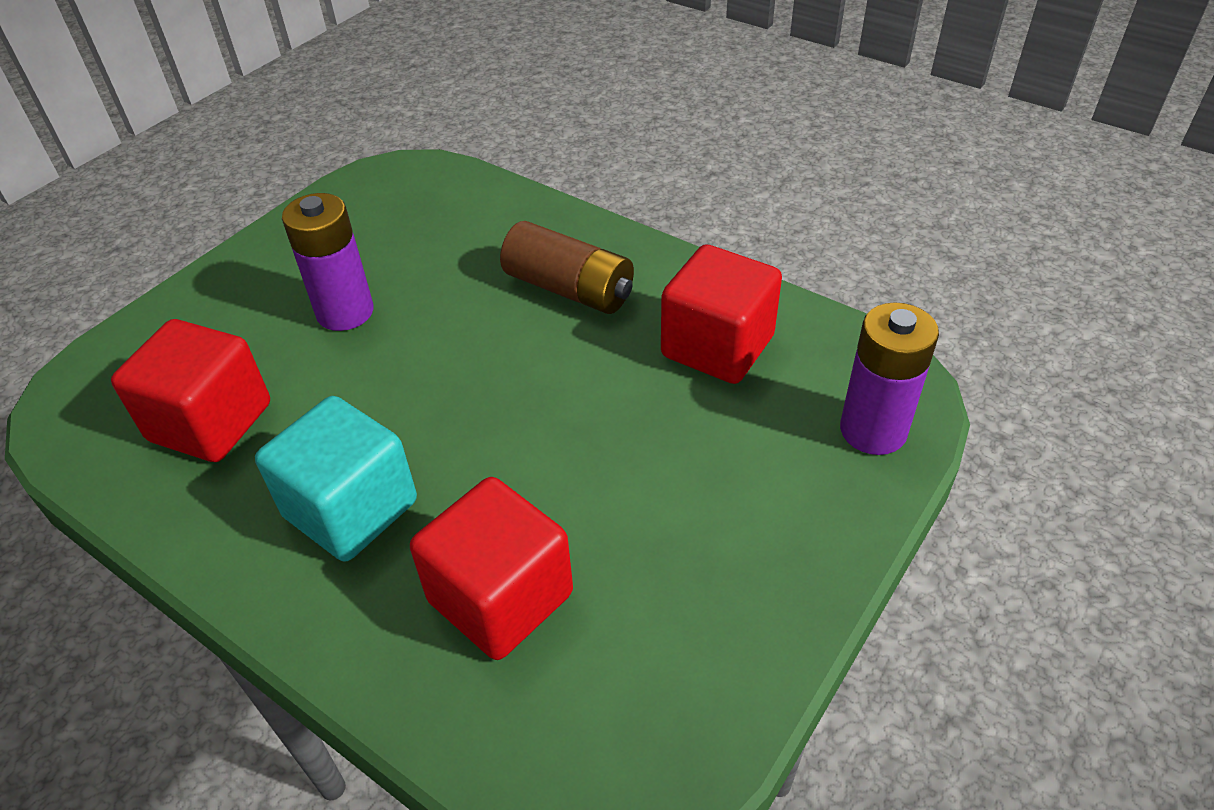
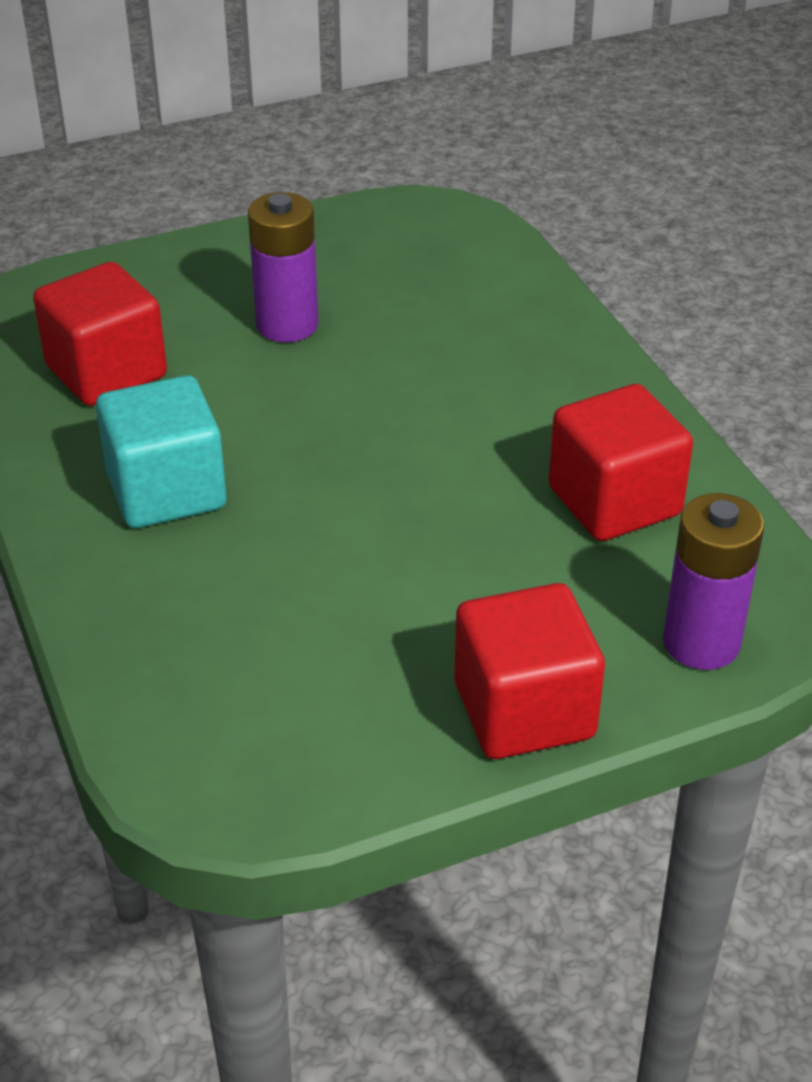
camera: 30 degrees right, 5 degrees down
red cube [410,477,573,660] -> red cube moved to [454,583,605,759]
brown battery [500,221,634,314] -> none

